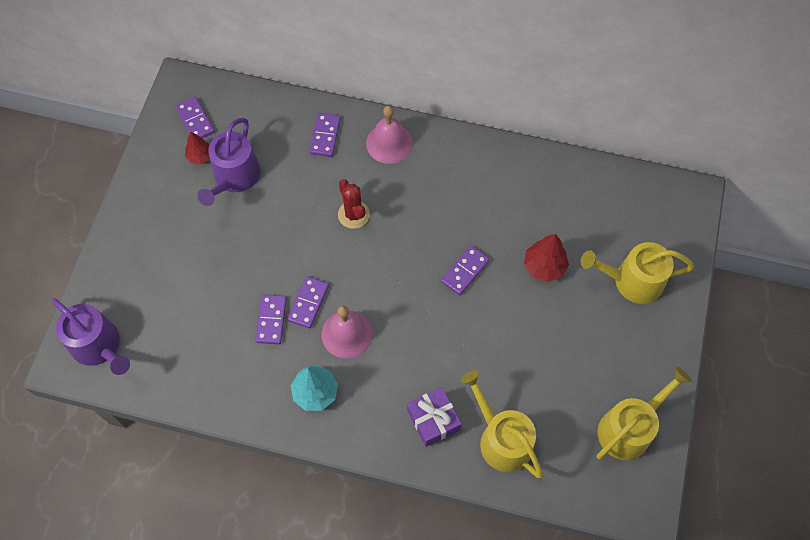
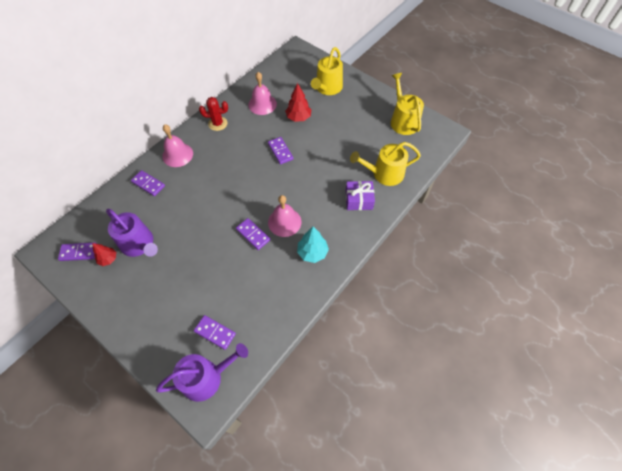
camera: 65 degrees left, 5 degrees down
purple domino [255,294,287,344] -> purple domino moved to [194,315,236,350]
red cactus [338,179,370,229] -> red cactus moved to [199,97,228,131]
none -> pink bell [248,72,277,115]

